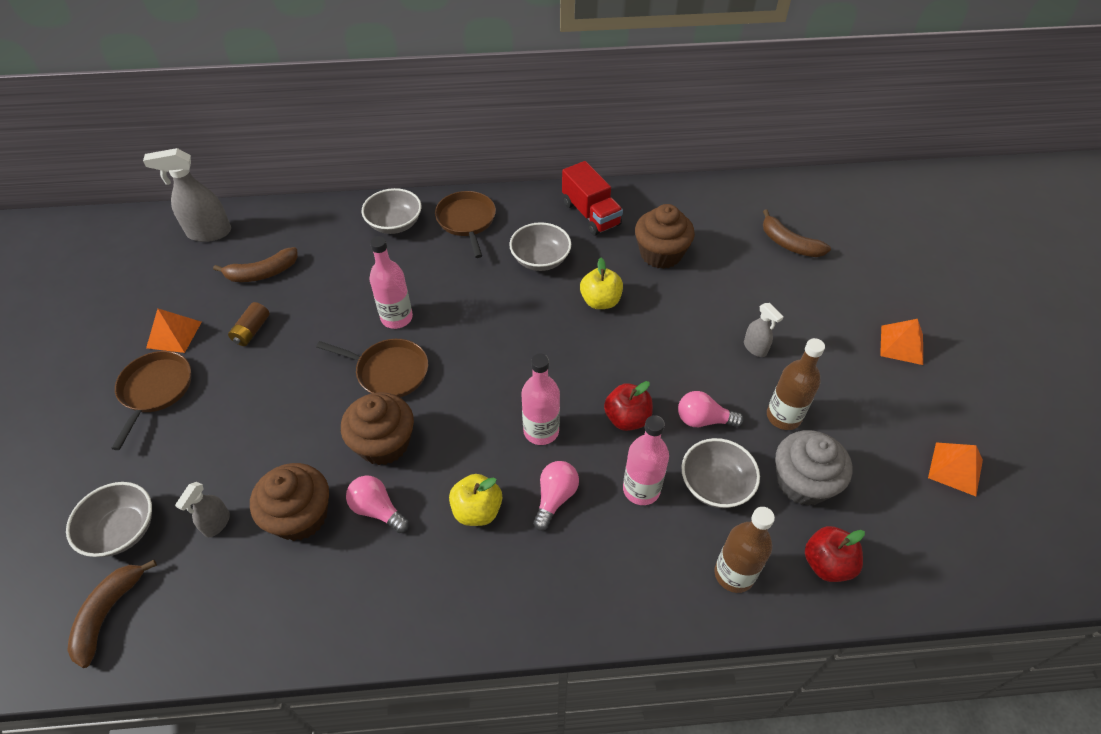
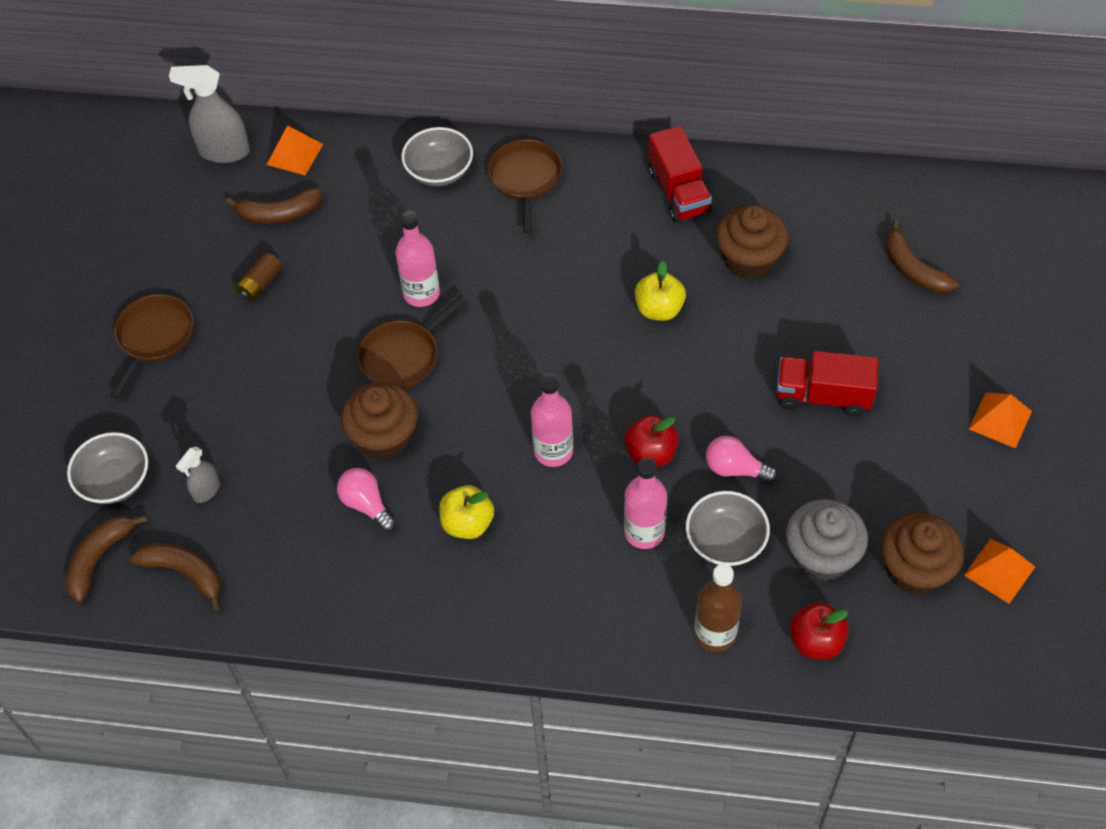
camera: 15 degrees right, 5 degrees up
orange pyramid [146,309,202,353] -> orange pyramid moved to [266,125,323,175]
brown cupcake [250,463,329,541] -> brown cupcake moved to [881,513,964,595]
brown pan [316,339,428,397] -> brown pan turned 105 degrees clockwise [357,295,466,389]
grey bowl [509,222,571,271] -> none
pink light bulb [533,461,579,531] -> none
grey spray bottle [744,303,784,357] -> red truck [777,351,879,417]
brown bottle [767,338,825,430] -> none
none -> brown banana [130,543,221,610]

